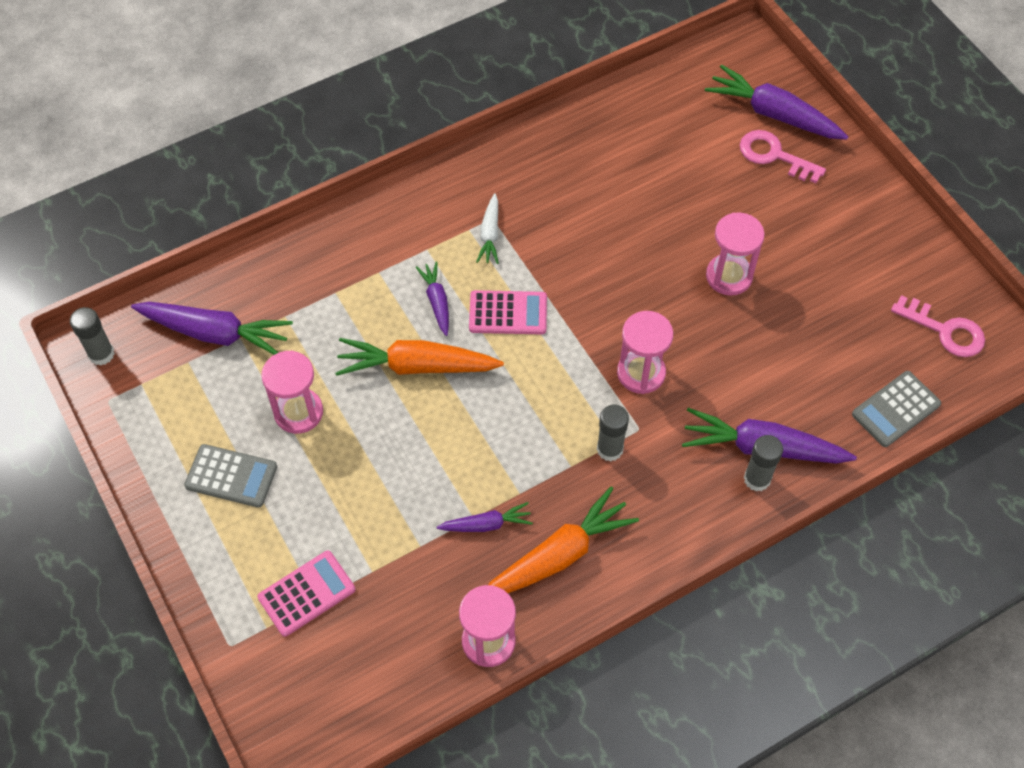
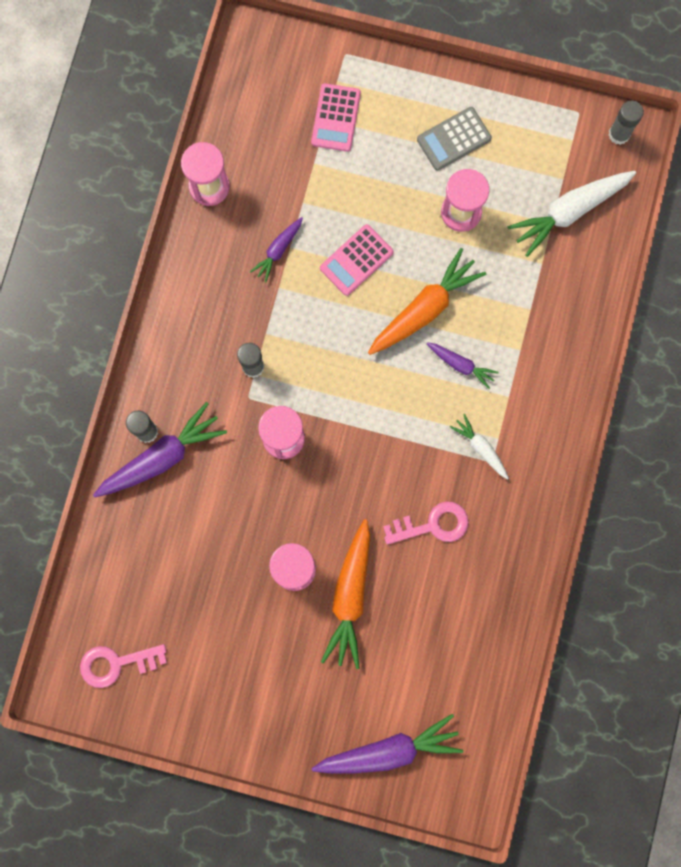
camera: 135 degrees right, 20 degrees up
purple carrot [131,302,293,355] -> white carrot [507,171,636,257]
pink calculator [469,290,547,334] -> pink calculator moved to [320,224,394,296]
orange carrot [488,487,639,593] -> orange carrot moved to [321,519,370,669]
pink key [740,130,826,183] -> pink key moved to [383,502,469,545]
grey calculator [852,371,941,447] -> none

